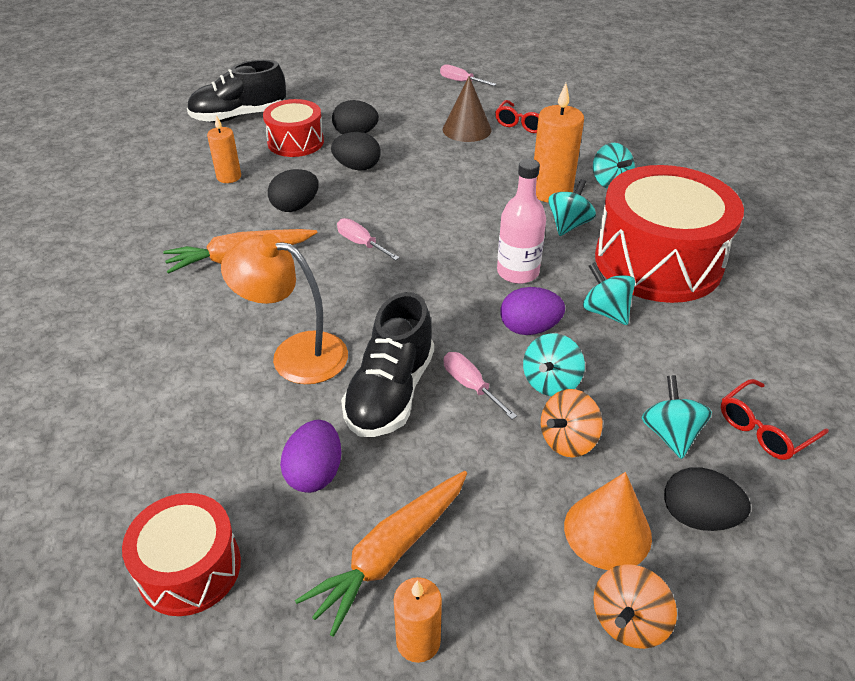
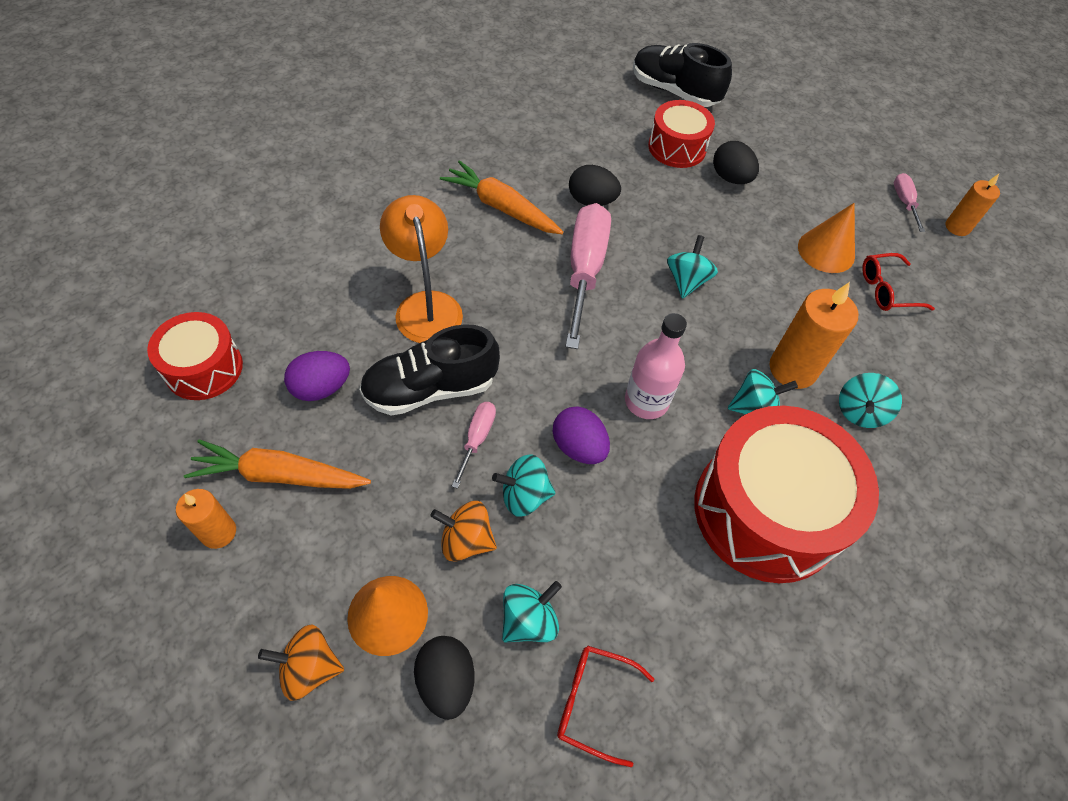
camera: 50 degrees right, 15 degrees up
orange candle [207,115,241,183] -> orange candle moved to [946,174,1000,236]
black egg [331,132,381,171] -> none
pink screwdriver [337,218,400,260] -> pink screwdriver [565,203,611,349], size x2.10
brown cone [443,76,492,142] -> orange cone [798,203,855,273]
turquoise spinning top [583,262,635,325] -> turquoise spinning top moved to [667,235,718,299]

